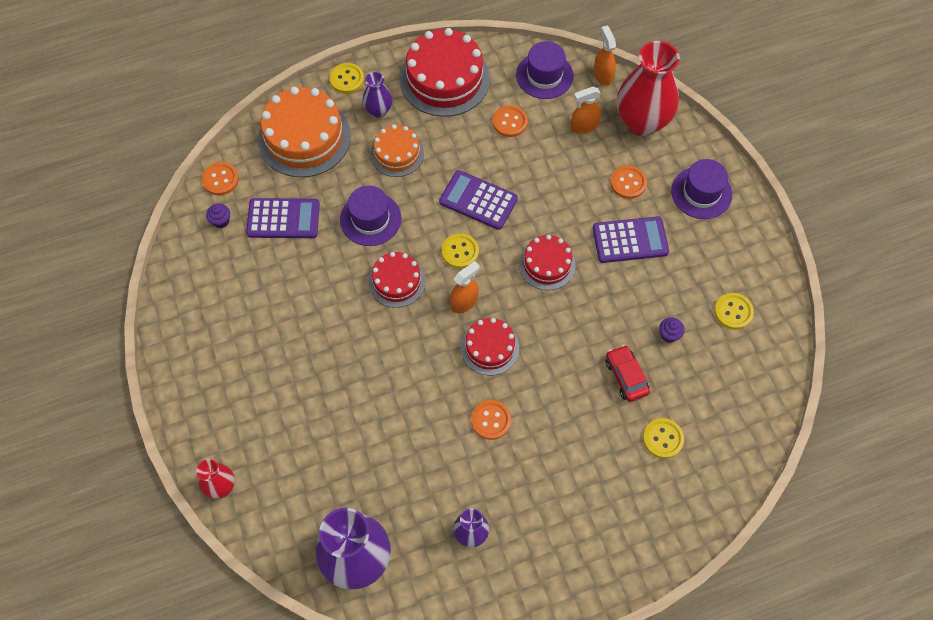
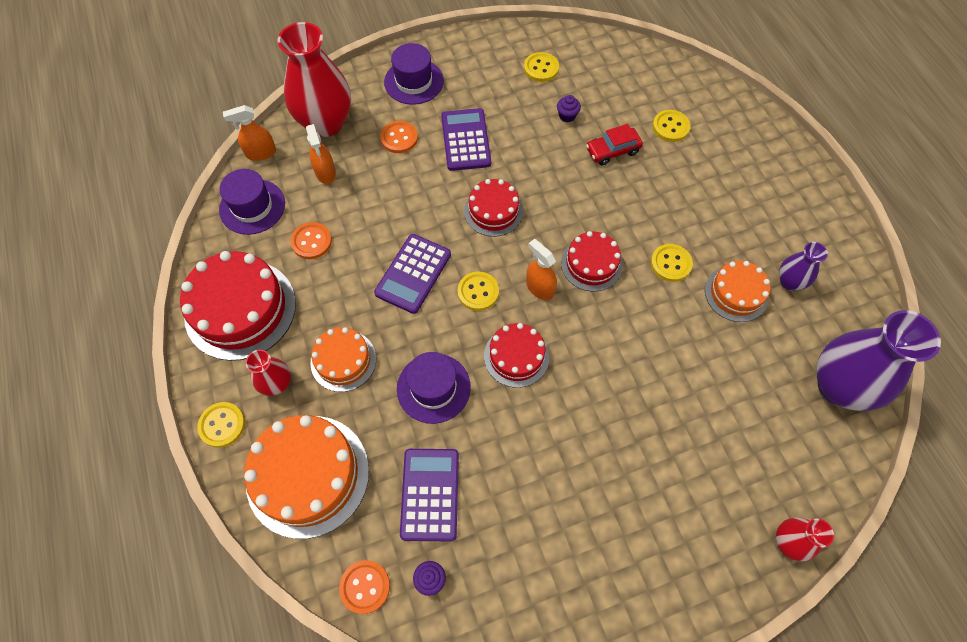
camera: 90 degrees left, 0 degrees up
purple vase [363,72,392,118] -> red vase [246,350,291,396]
orange button [471,400,511,440] -> yellow button [651,244,693,282]
none -> orange cake [705,261,770,322]

